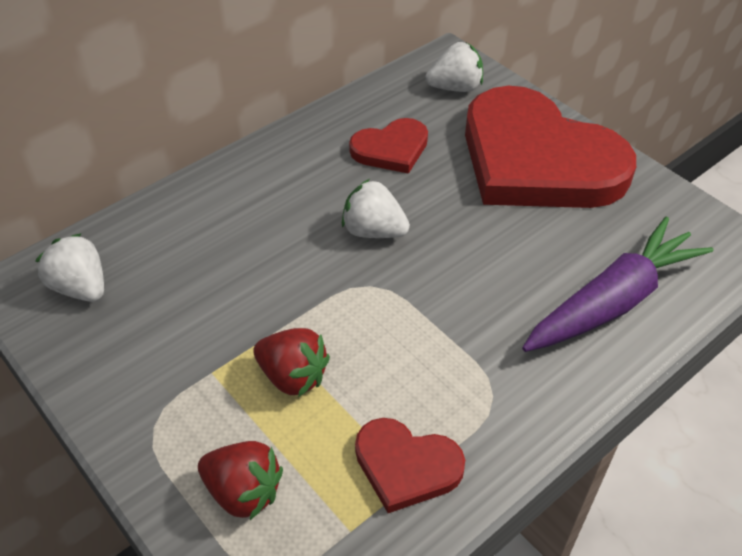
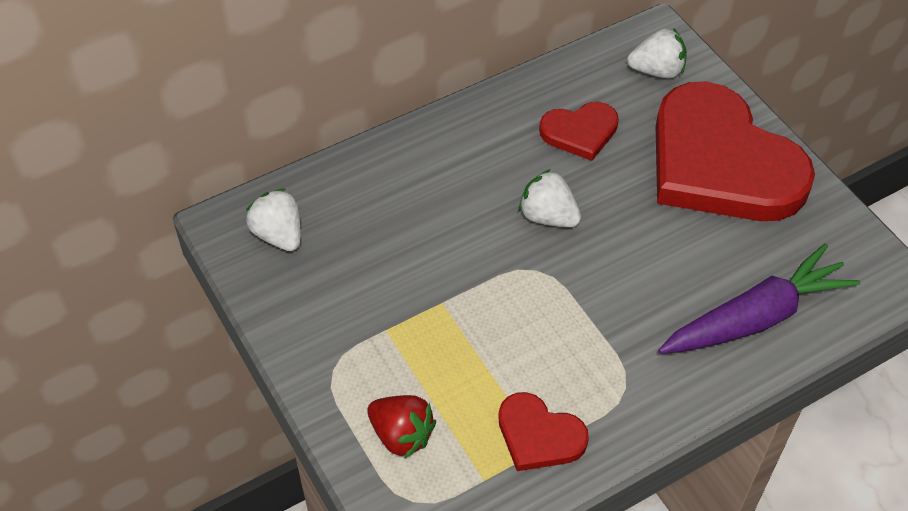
camera: 10 degrees right, 5 degrees up
red strawberry [253,328,330,397] -> none

